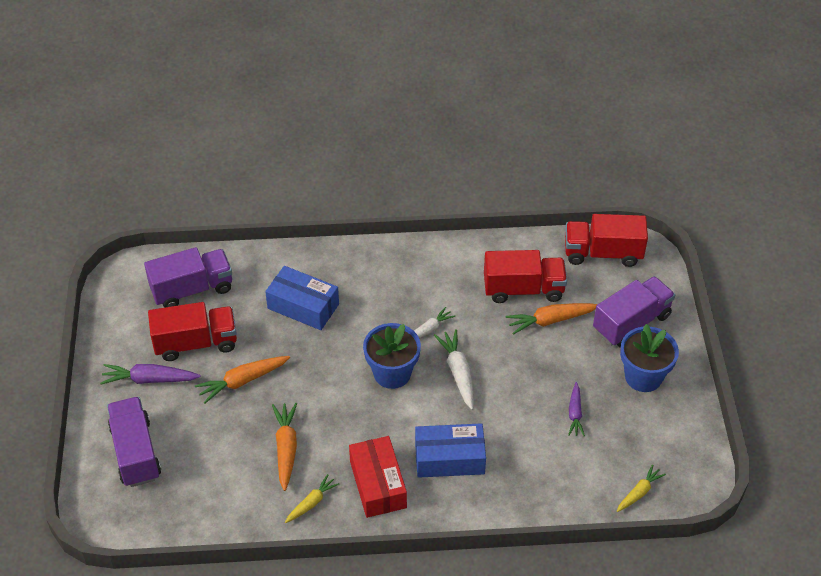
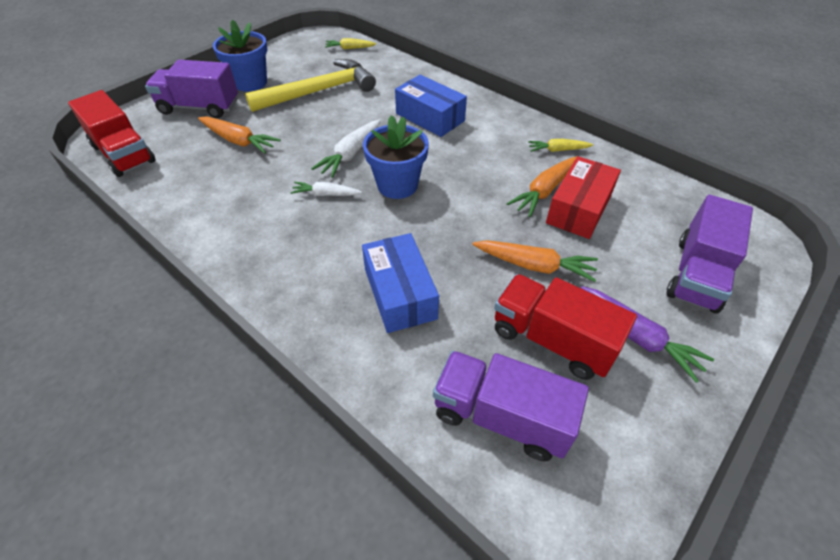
camera: 135 degrees left, 0 degrees up
red box [349,436,407,518] -> red box moved to [546,156,621,239]
red truck [484,250,567,303] -> none
purple carrot [568,382,585,436] -> yellow hammer [245,59,376,112]

